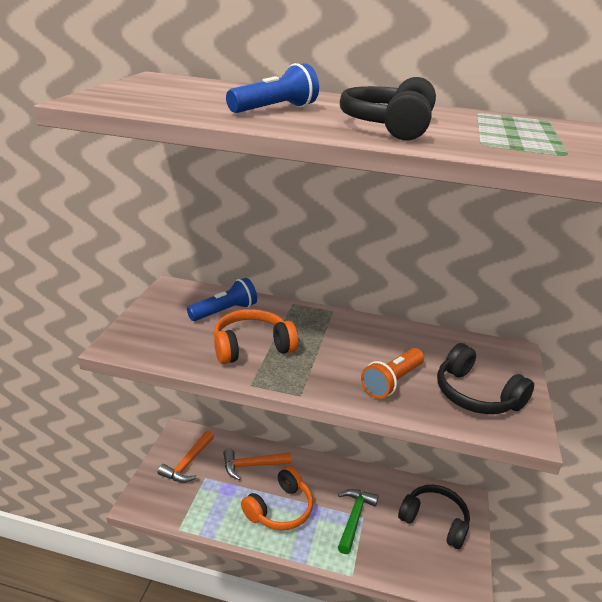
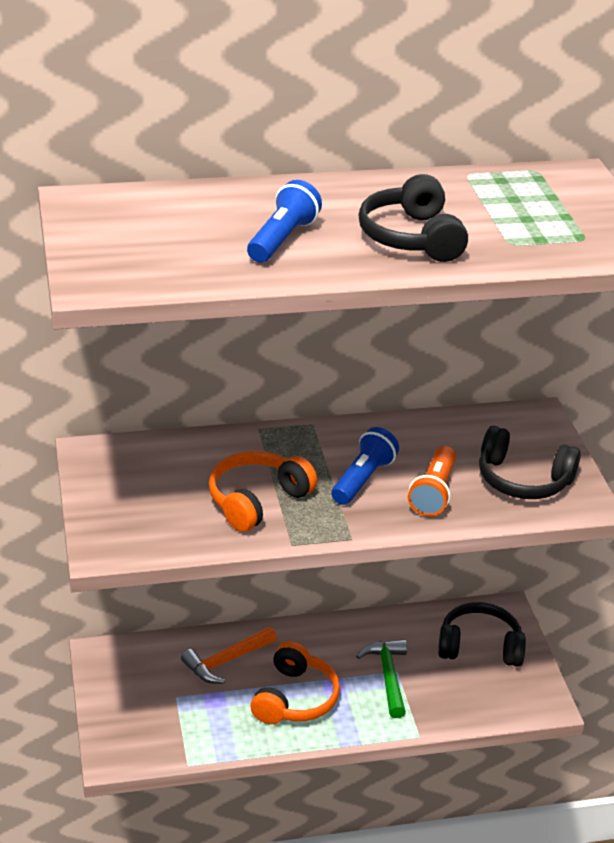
camera: 25 degrees left, 5 degrees up
orange hammer [158,430,214,483] -> none
blue flashlight [187,278,257,321] -> blue flashlight moved to [331,427,399,505]

